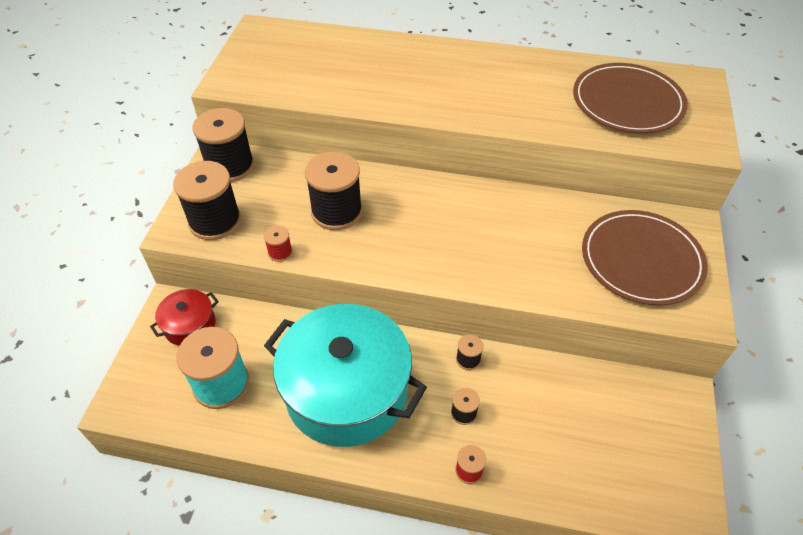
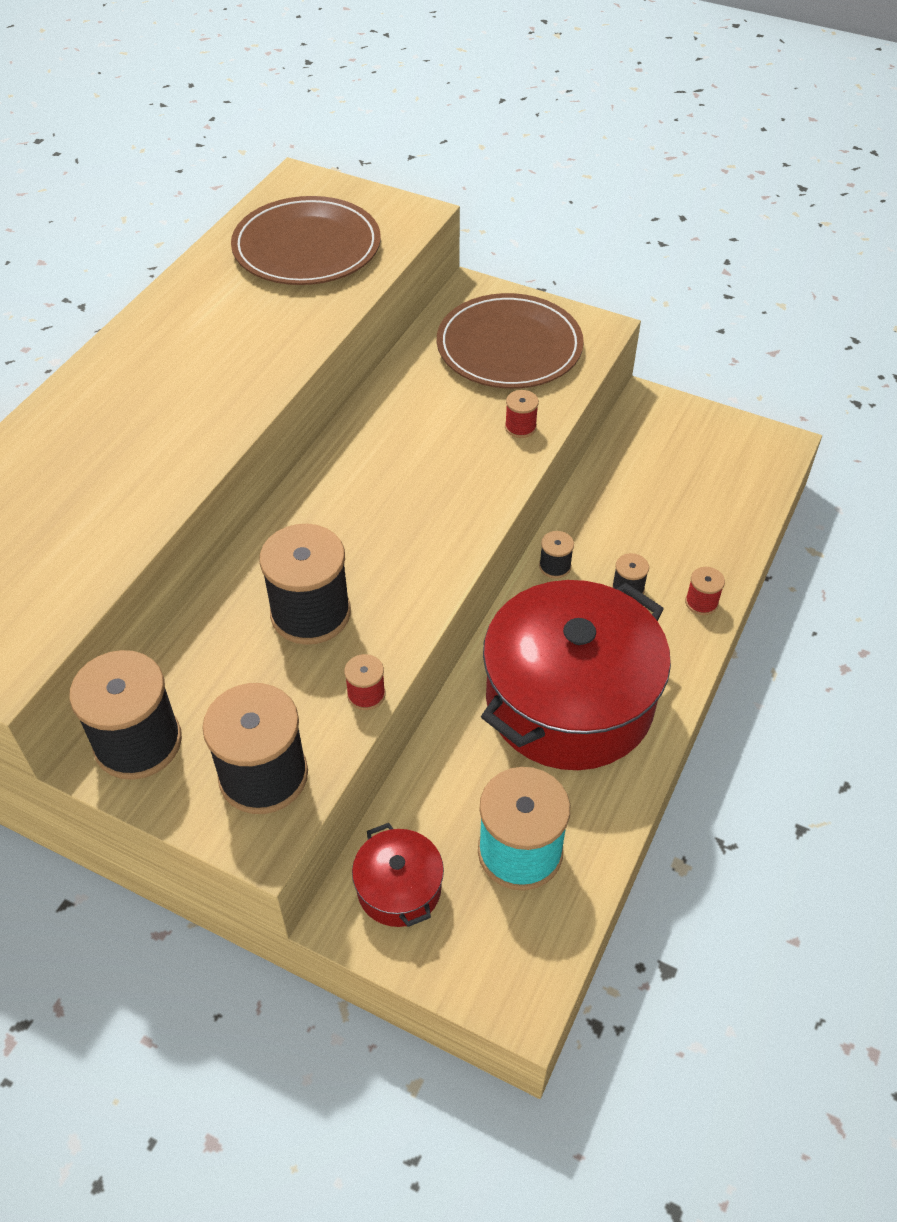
camera: 75 degrees left, 0 degrees up
turquoise pot [264,304,427,447] -> red pot [481,580,671,770]
none -> red spool [505,390,539,438]

